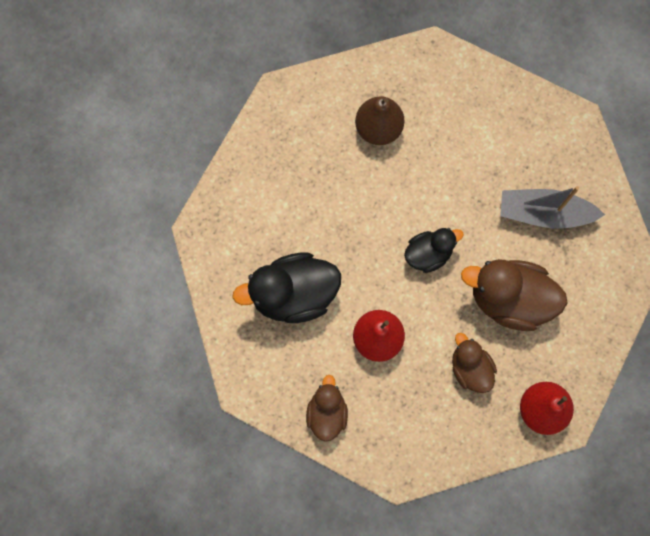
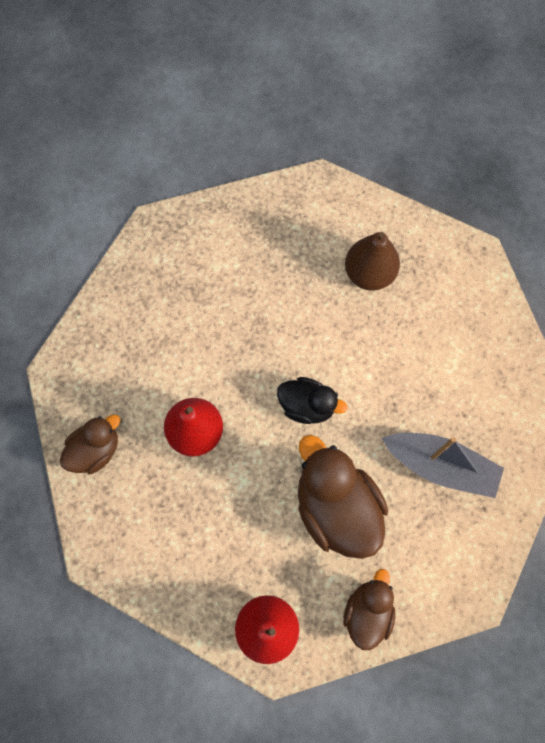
camera: 45 degrees right, 5 degrees down
black duck [232,253,341,323] -> none
brown duck [452,333,497,393] -> brown duck moved to [343,569,395,650]
grey boat [500,186,605,229] -> grey boat turned 150 degrees clockwise [382,433,504,498]

